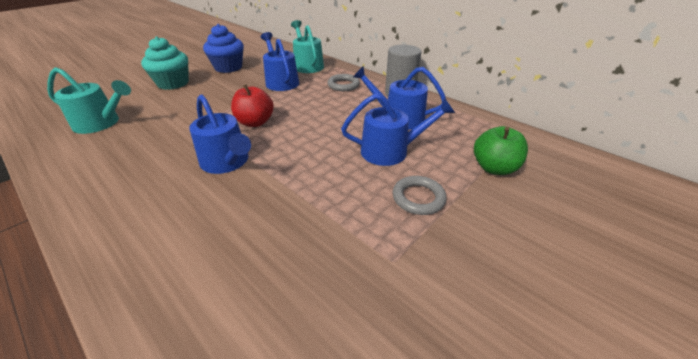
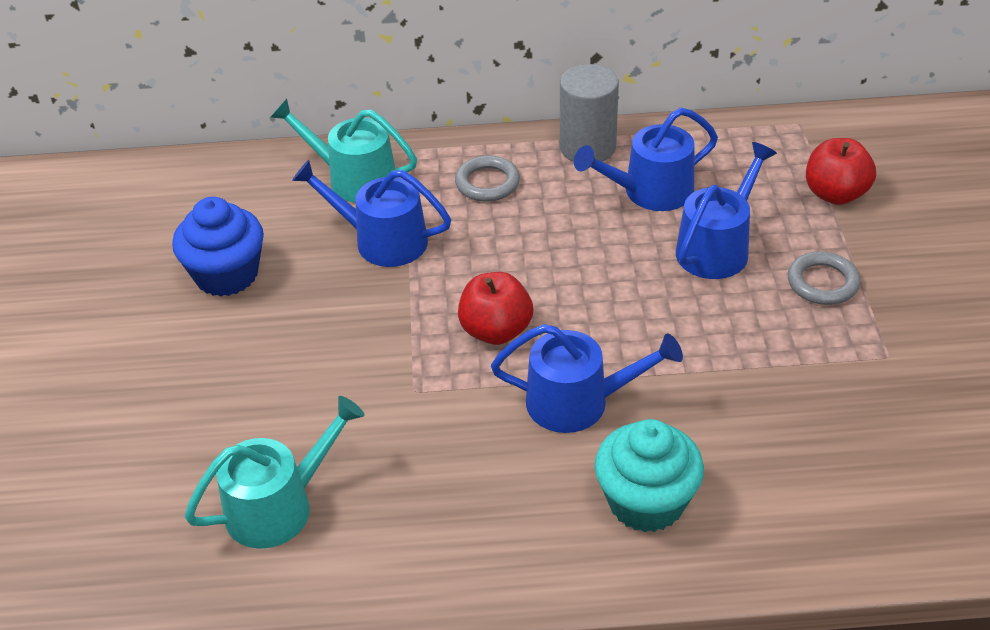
camera: 45 degrees left, 5 degrees up
turquoise cupcake [141,36,189,90] -> turquoise cupcake moved to [595,419,704,532]
green apple [474,126,528,175] -> red apple [806,138,876,205]

